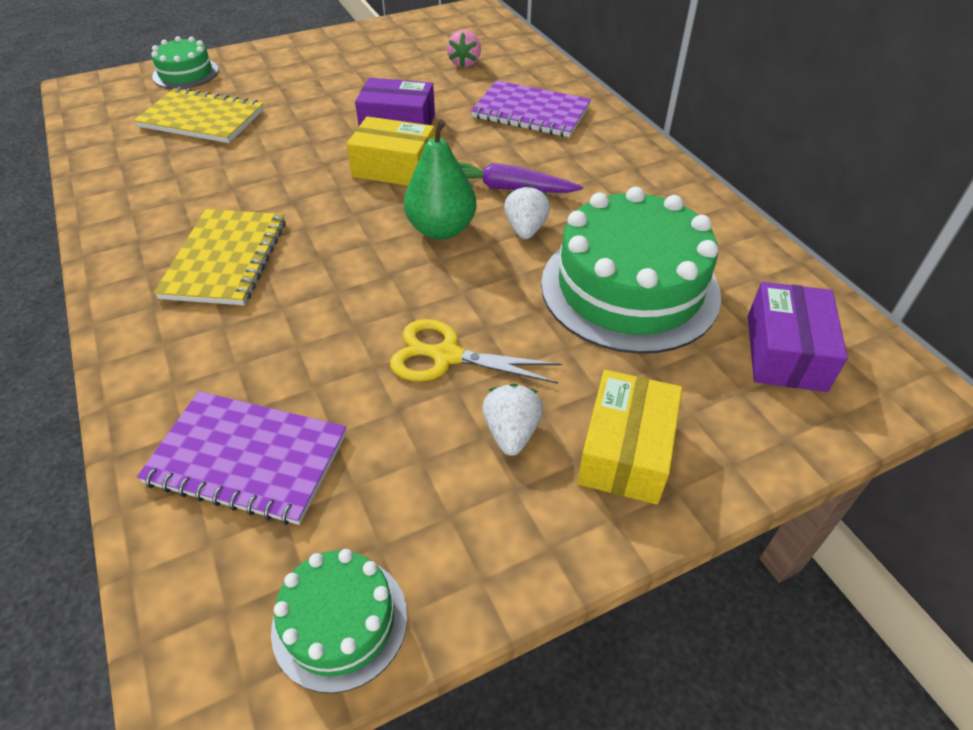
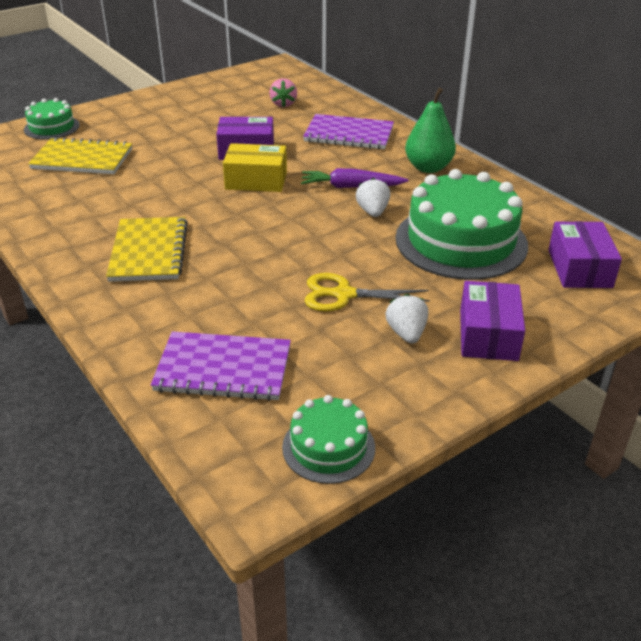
camera: 10 degrees left, 10 degrees down
green pear [404,119,477,240] -> green pear moved to [405,88,456,173]
yellow box [577,370,682,505] -> purple box [460,281,525,361]

